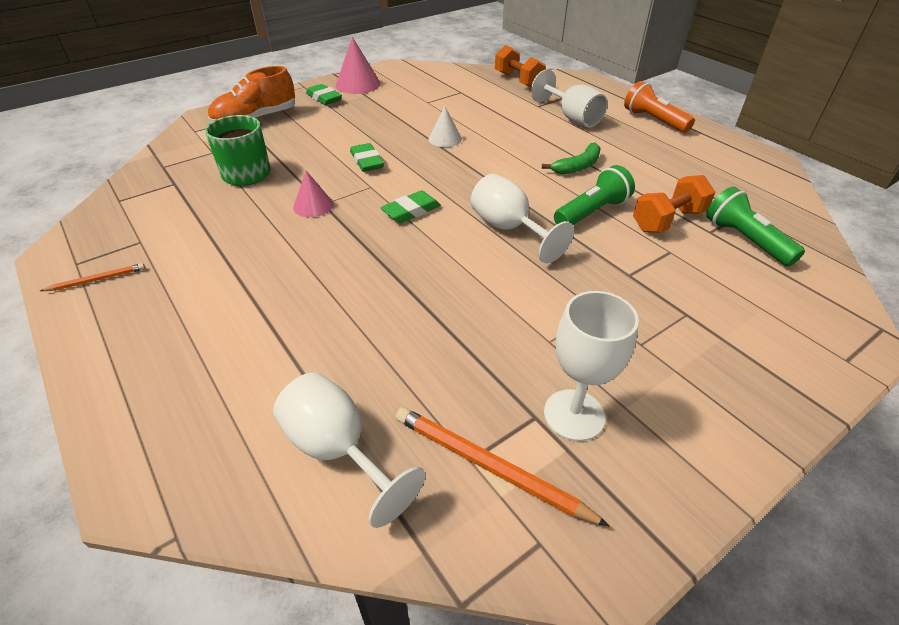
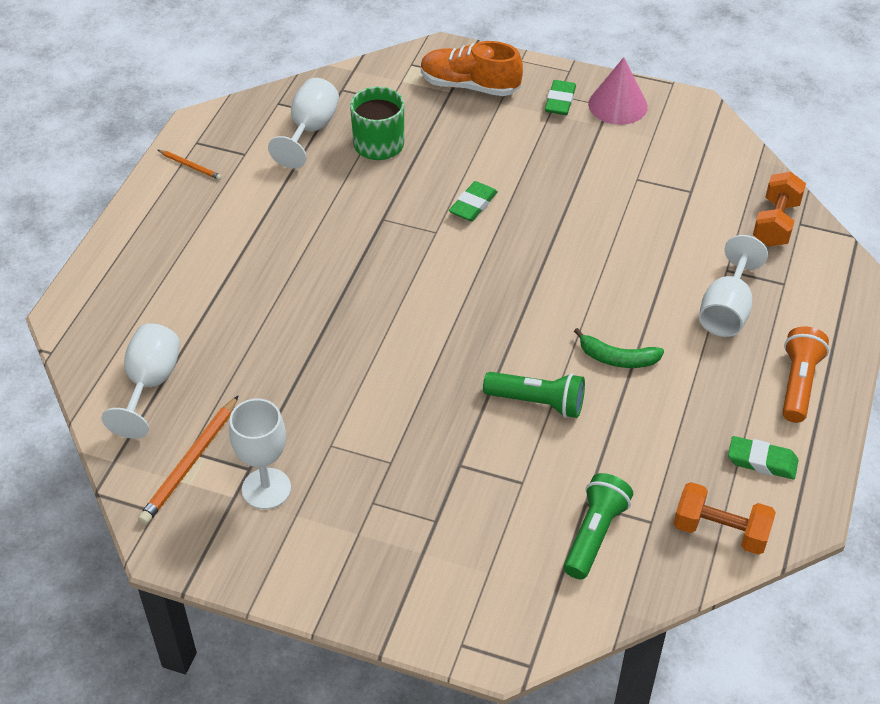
camera: 55 degrees right, 5 degrees up
pink cone [293,171,333,217] -> none
green eraser [380,191,441,223] -> green eraser moved to [728,436,798,479]
orange pencil [396,407,609,526] -> orange pencil turned 150 degrees counterclockwise [138,395,239,525]
white cone [428,107,462,147] -> none
white goblet [471,174,574,263] -> white goblet moved to [268,78,339,169]
orange dumbbell [633,175,715,233] -> orange dumbbell moved to [674,482,776,555]

